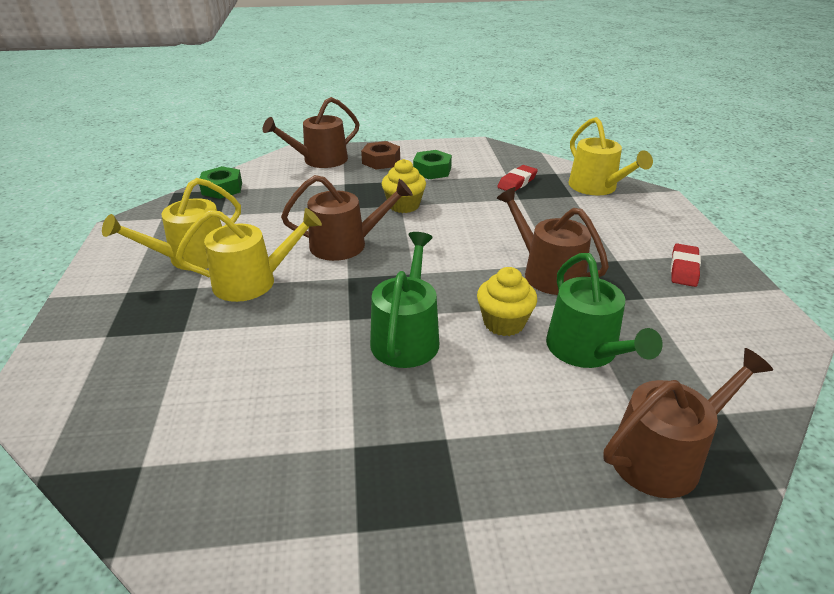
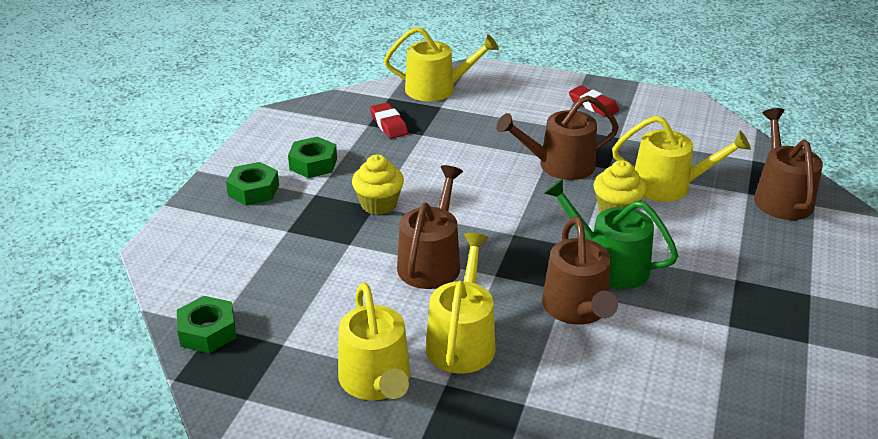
camera: 65 degrees left, 0 degrees up
brown watering can [262,97,360,168] -> brown watering can moved to [542,216,618,325]
brown nut [361,141,400,169] -> green nut [226,162,279,206]
green watering can [546,253,663,368] -> yellow watering can [612,116,751,202]

